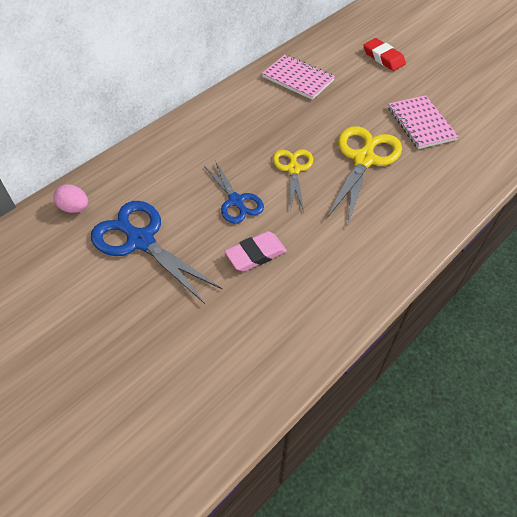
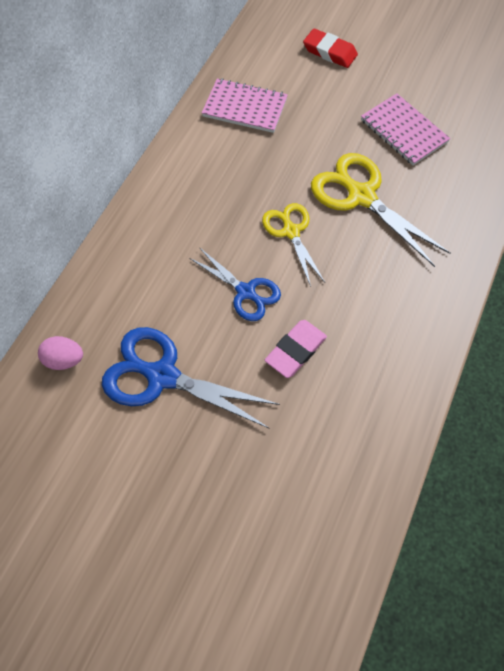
camera: 20 degrees left, 10 degrees up
yellow scissors [326,126,402,224] -> yellow scissors turned 45 degrees counterclockwise [311,153,450,267]

